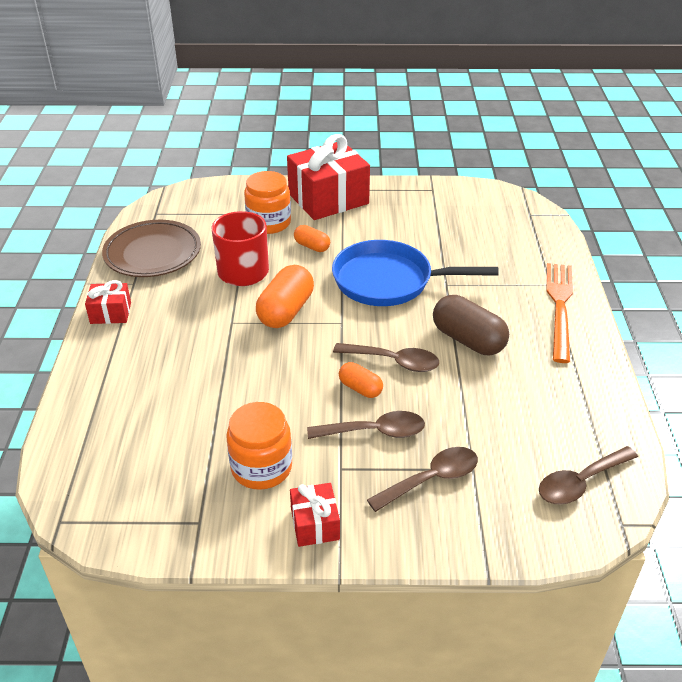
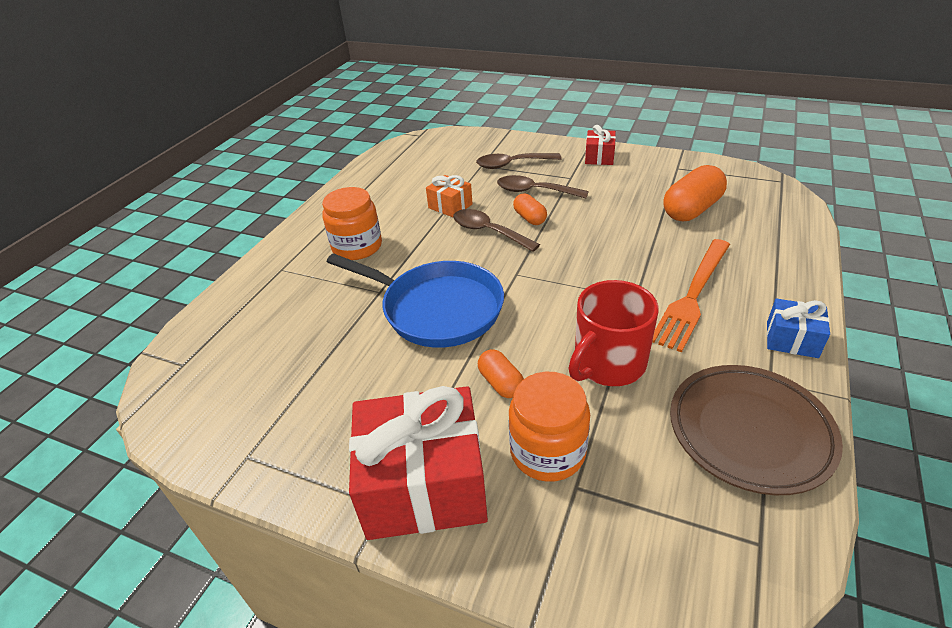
camera: 155 degrees left, 0 degrees up
red gift [85,280,131,324] -> blue gift [767,298,830,358]
orange jar [226,402,292,490] -> orange jar moved to [322,187,382,260]
orange capsule [256,265,314,328] -> orange capsule moved to [663,165,727,221]
brown capsule [433,295,509,355] -> none
brown spoon [539,446,638,505] -> none
orange fork [547,263,573,363] -> orange fork moved to [652,239,730,353]
none -> orange gift [426,175,473,217]

